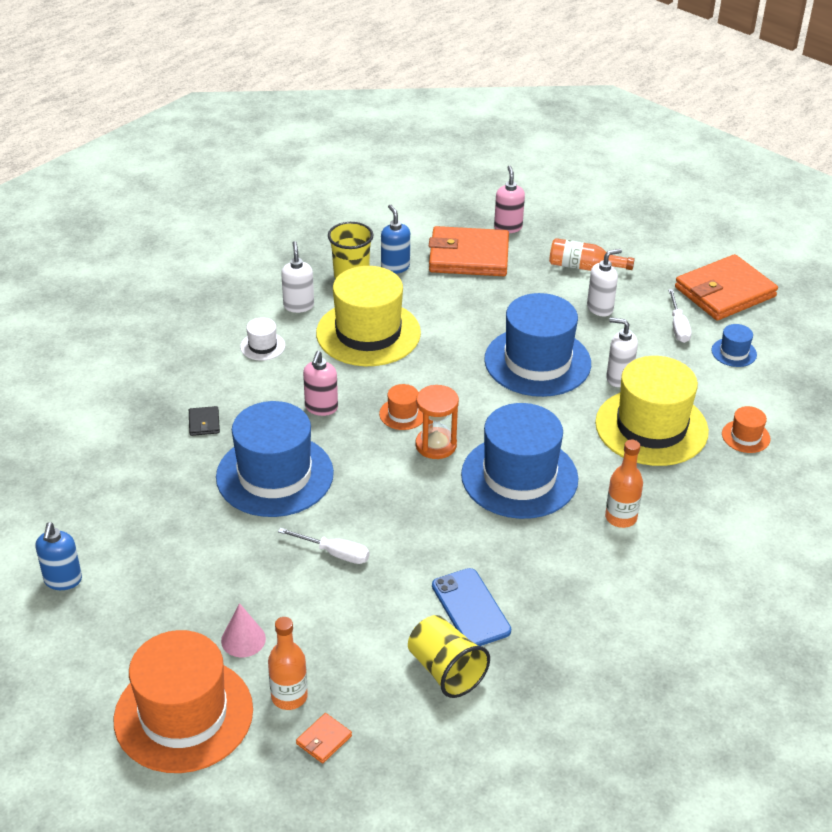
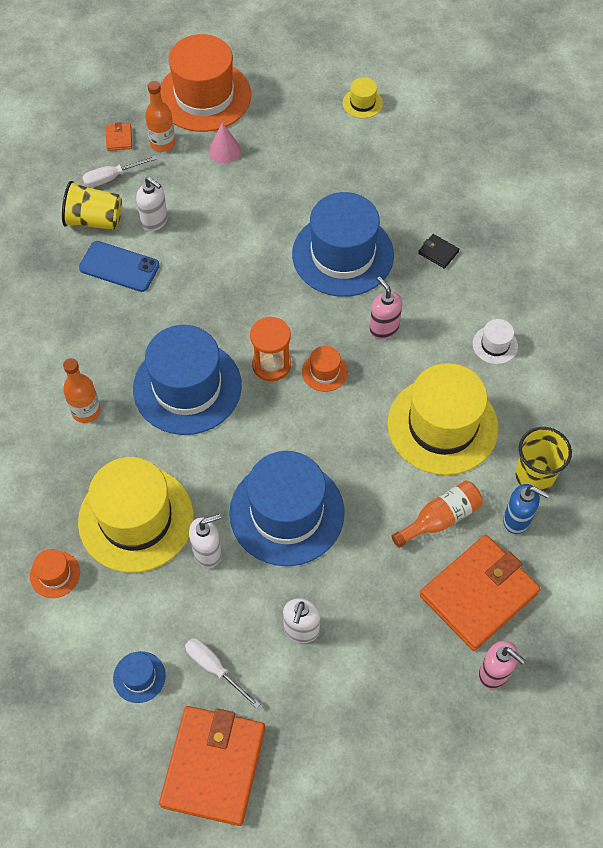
camera: 135 degrees right, 20 degrees up
blue soap dispenser [35,522,82,590] -> yellow hat [343,77,383,118]
white screwdriver [278,528,369,564] -> white screwdriver moved to [82,156,157,188]
white soap dispenser [281,241,314,313] -> white soap dispenser moved to [136,177,168,231]
orange bottle [549,238,635,271] -> orange bottle moved to [392,481,483,548]

